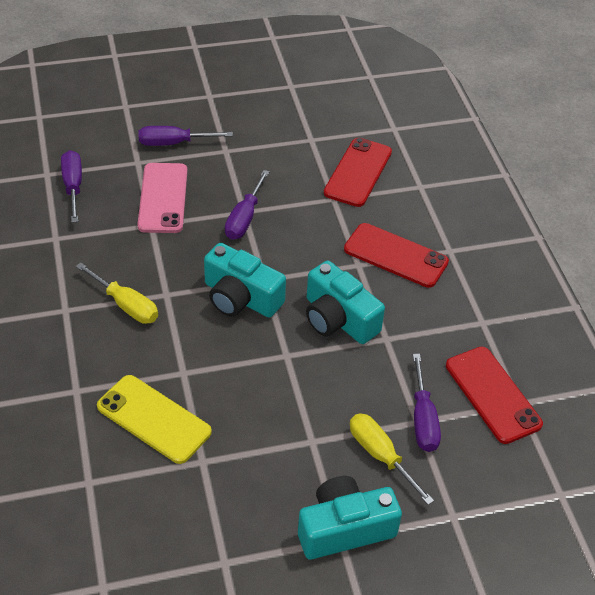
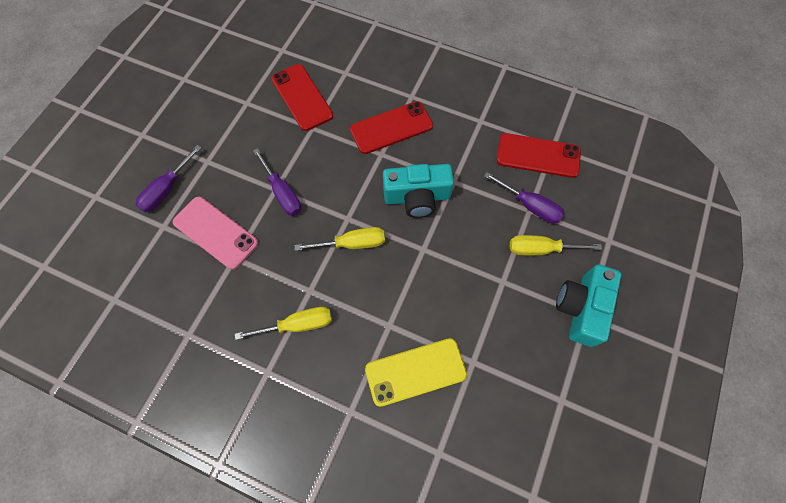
camera: 50 degrees left, 20 degrees up
purple screwdriver [61,150,82,223] -> none
turquoise camera [204,243,286,317] -> yellow screwdriver [294,227,385,251]

